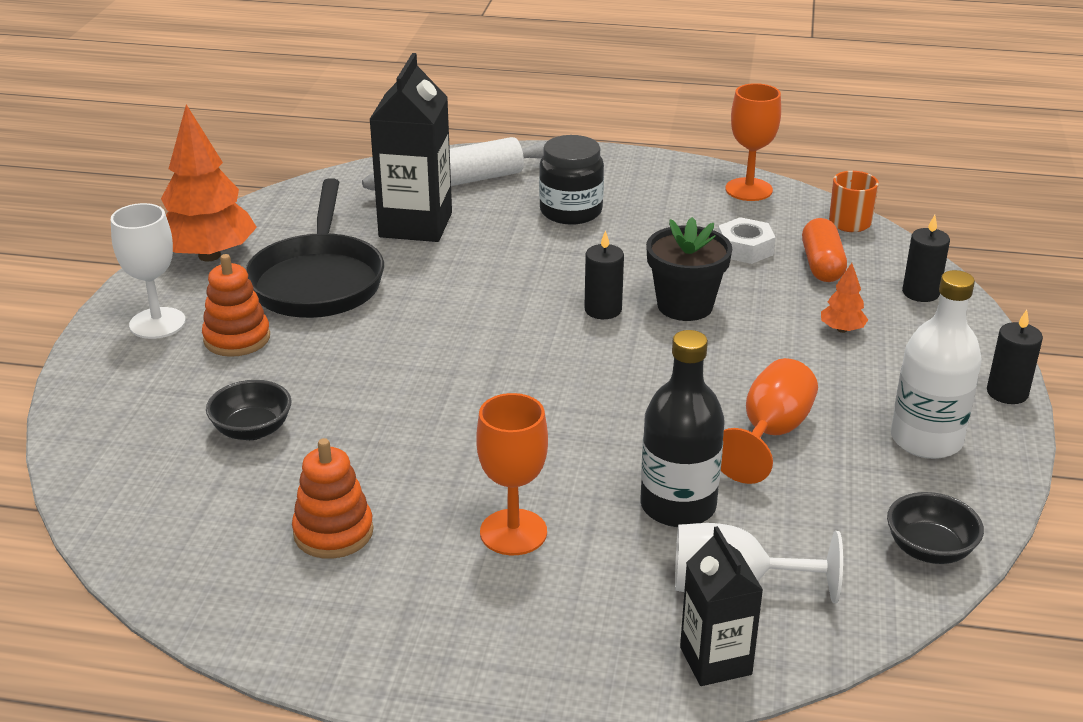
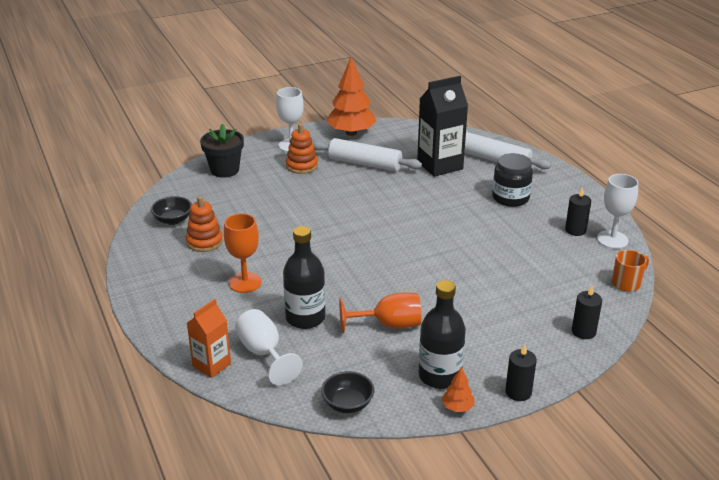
camera: 55 degrees right, 0 degrees up
black bowl [206,380,292,440] -> black bowl moved to [151,196,192,225]
black pan [246,178,384,318] -> white rolling pin [312,138,422,171]
black candle [584,230,624,319] -> black candle moved to [565,187,591,236]
black flower pot [646,217,732,321] -> black flower pot moved to [200,124,244,178]
black carton [680,526,763,686] -> orange carton [187,299,231,378]
white nut [718,217,775,264] -> none
orange goblet [725,83,781,201] -> white goblet [597,174,639,249]
orange capsule [802,218,847,282] -> none
orange tree [821,263,868,333] -> orange tree moved to [442,367,475,412]
white bottle [891,270,982,459] -> black bottle [419,280,466,389]

